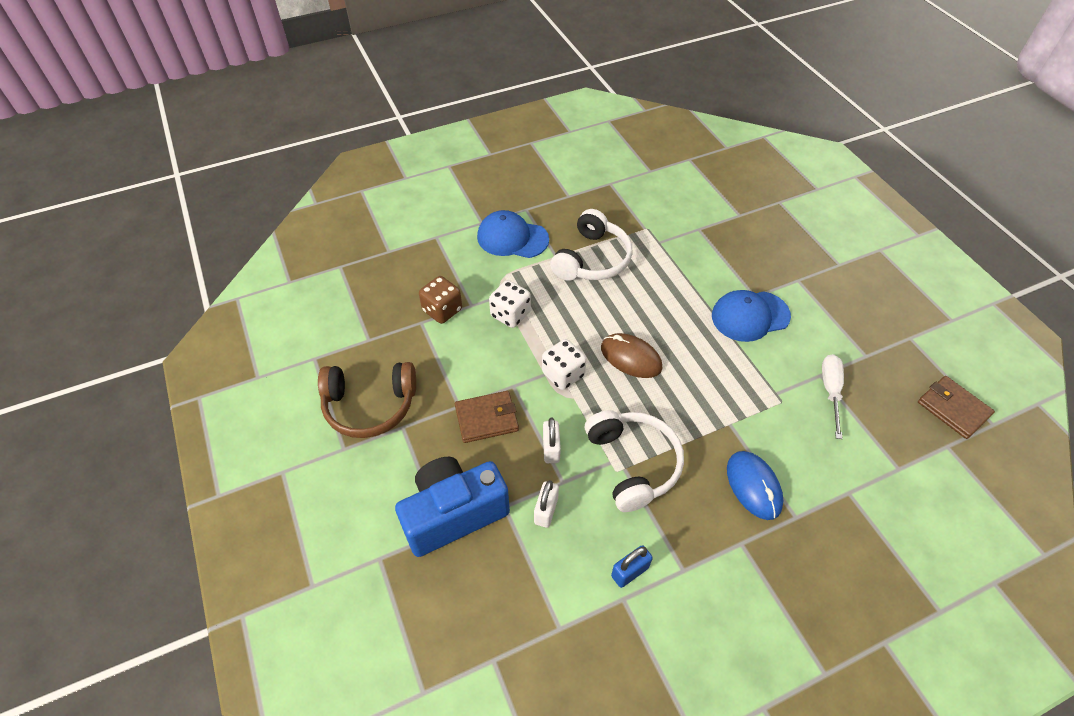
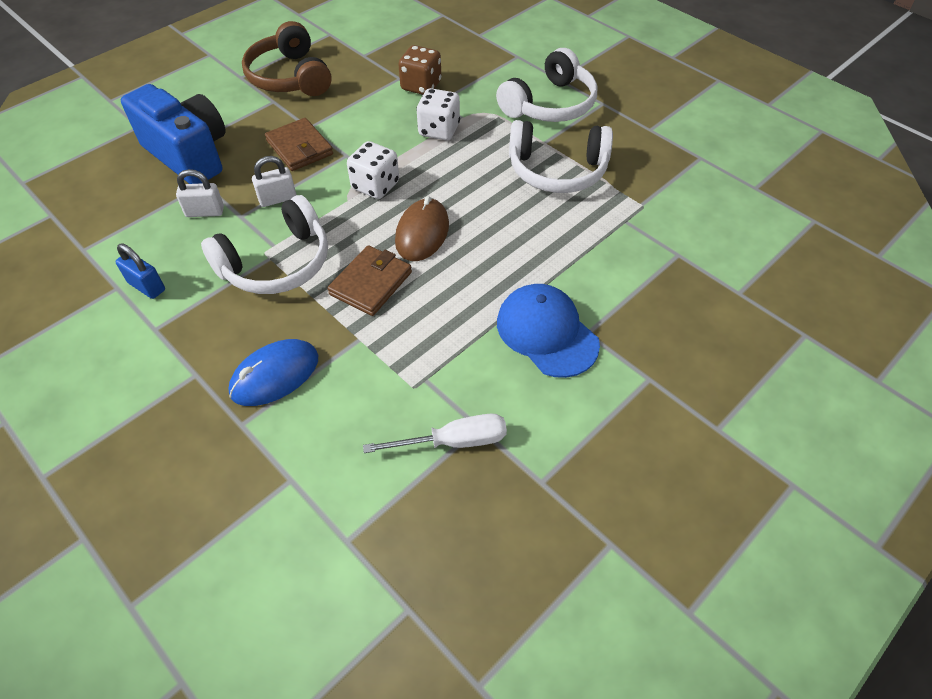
camera: 70 degrees right, 0 degrees up
blue cap [477,210,549,258] -> white headphones [496,48,597,122]
brown wallet [918,376,995,439] -> brown wallet moved to [327,245,412,316]

